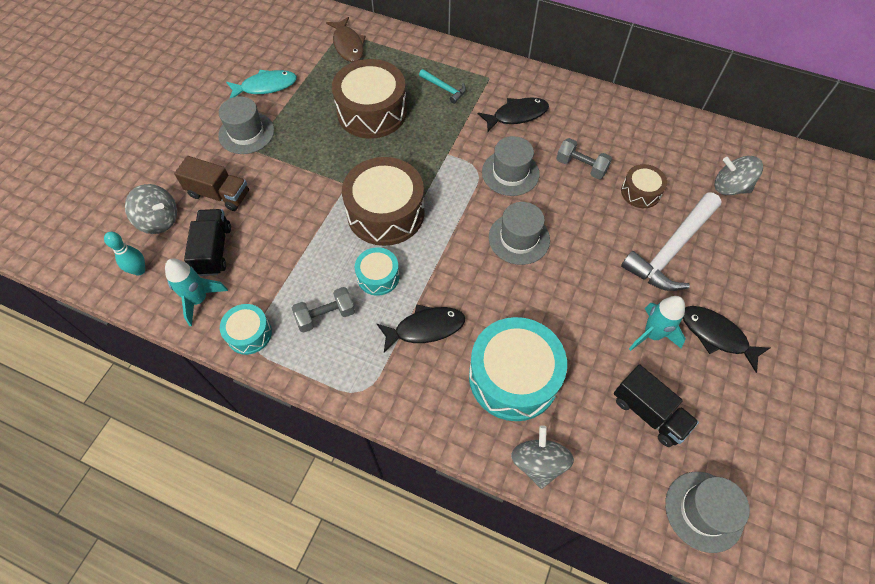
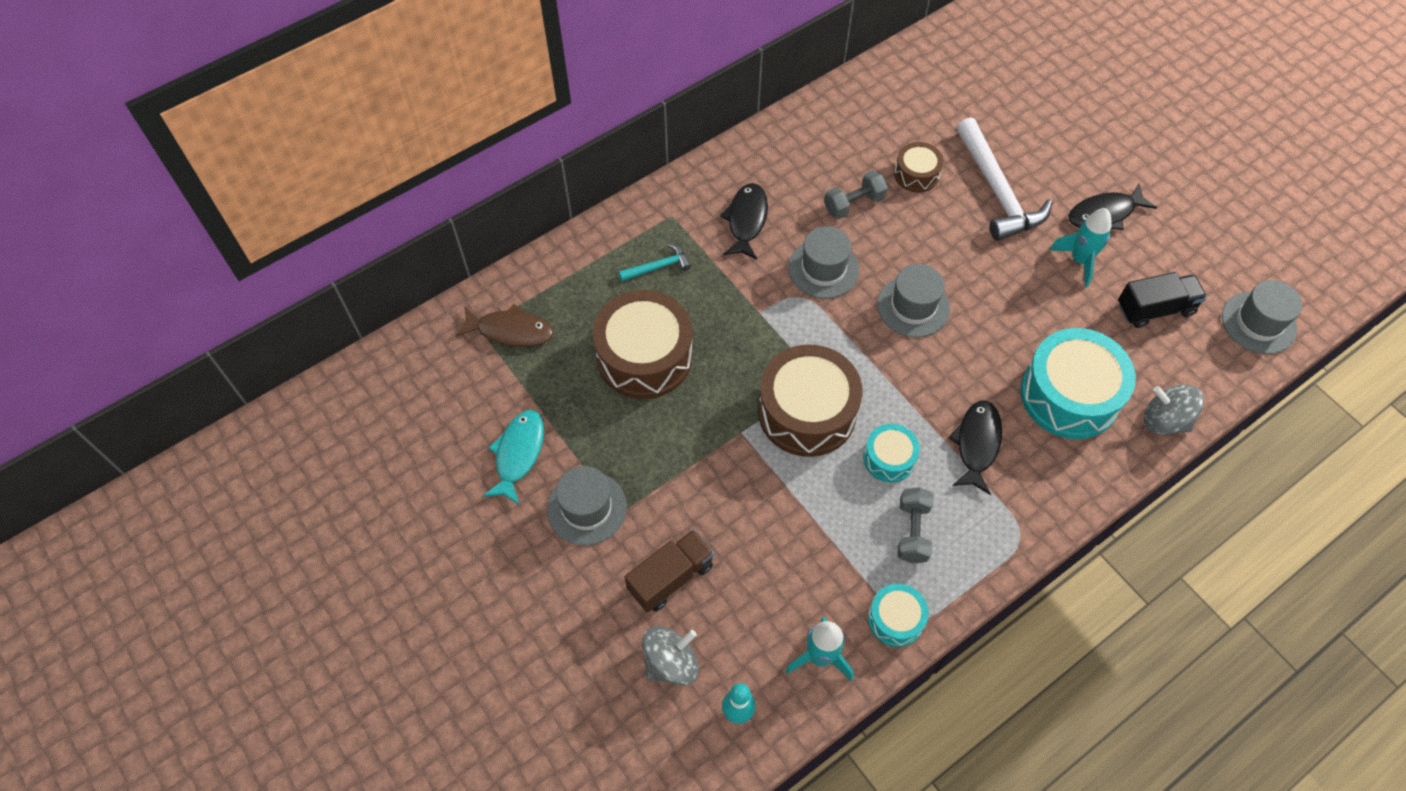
camera: 60 degrees left, 0 degrees up
black truck [184,209,231,276] -> none
grey spinning top [715,156,763,195] -> none

